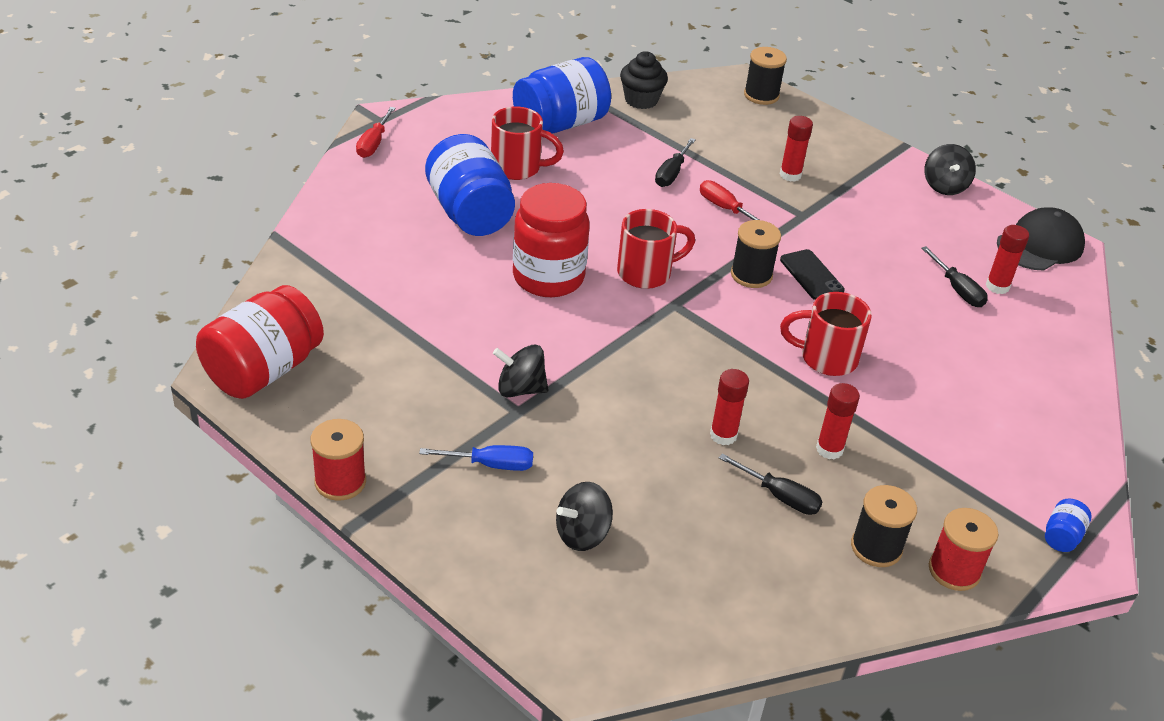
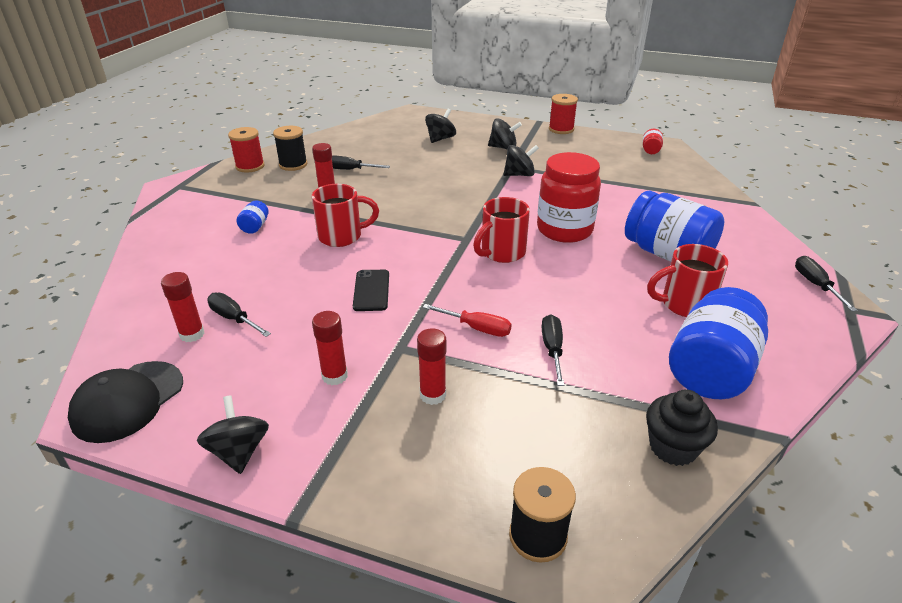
camera: 160 degrees right, 5 degrees down
red jar [196,285,324,399] -> red jar [643,129,663,154], size x0.42
red screwdriver [356,107,396,158] -> black screwdriver [795,256,857,311]
blue screwdriver [419,445,533,471] -> black spinning top [488,118,522,149]
red glue stick [710,369,749,445] -> red glue stick moved to [312,311,348,385]
black spool [731,220,781,288] -> none
black phone [780,249,845,300] -> black phone turned 45 degrees clockwise [353,270,389,311]
blue jar [1045,498,1092,552] -> blue jar moved to [236,200,269,234]

